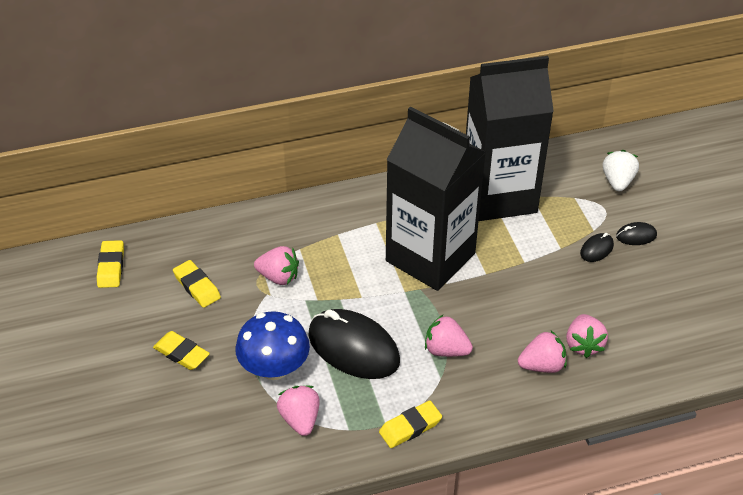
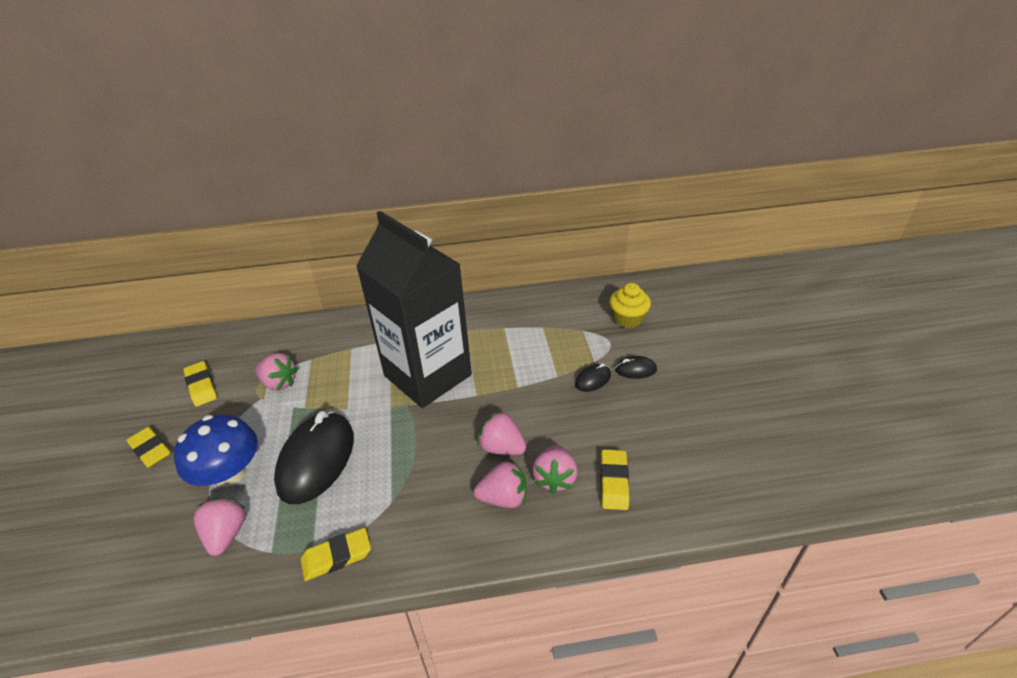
camera: 10 degrees right, 5 degrees down
yellow eraser [97,240,124,288] -> yellow eraser moved to [601,449,629,510]
black mouse [308,309,400,379] -> black mouse turned 60 degrees clockwise [274,411,354,504]
pink strawberry [425,315,473,357] -> pink strawberry moved to [477,410,527,455]
black carton [466,56,554,221] -> none
white strawberry [603,150,639,191] -> yellow cupcake [609,283,651,328]

